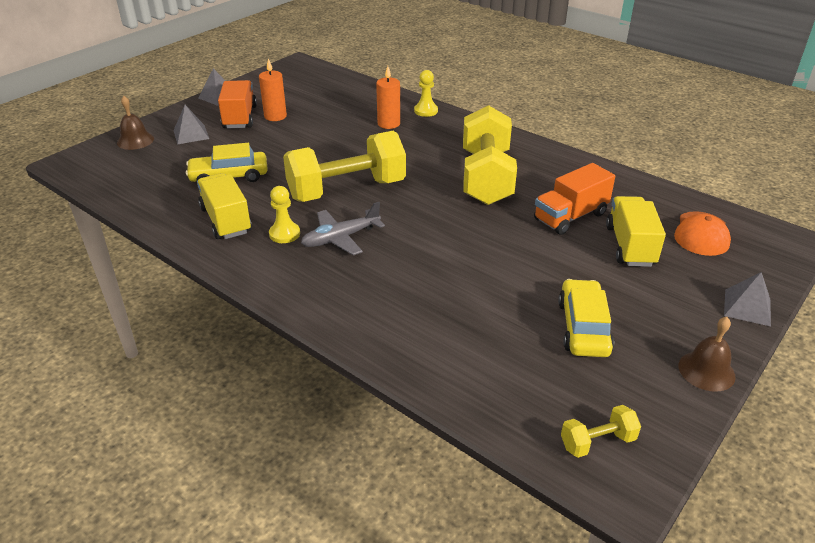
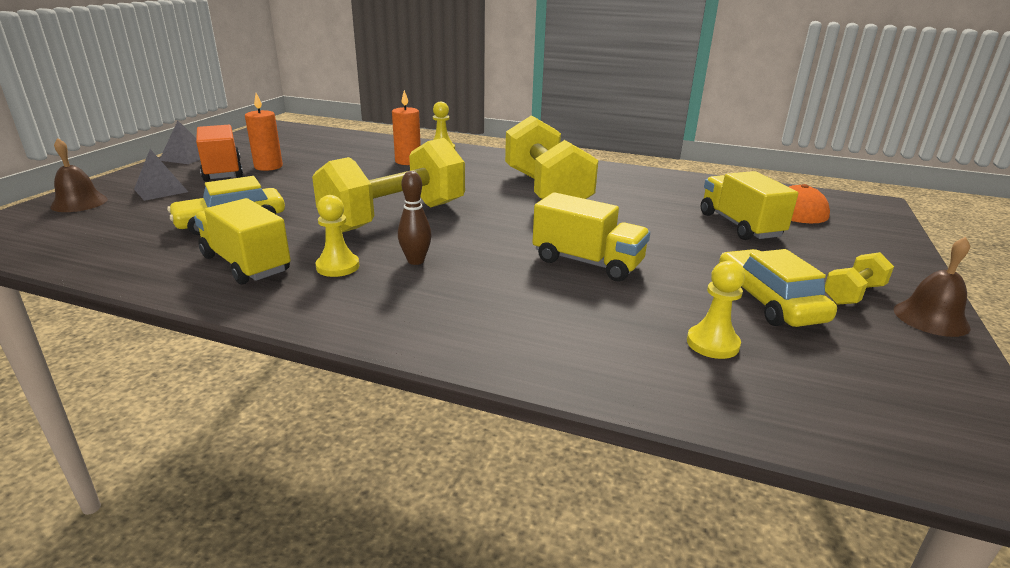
camera: 20 degrees left, 10 degrees down
grey plane [301,202,385,255] -> brown bowling pin [398,171,431,265]
orange truck [534,163,615,235] -> none
yellow dumbbell [561,405,641,458] -> yellow dumbbell moved to [825,252,894,305]
grey pyramid [724,272,771,326] -> none
none -> yellow truck [532,192,650,281]
none -> yellow pawn [687,261,745,359]

